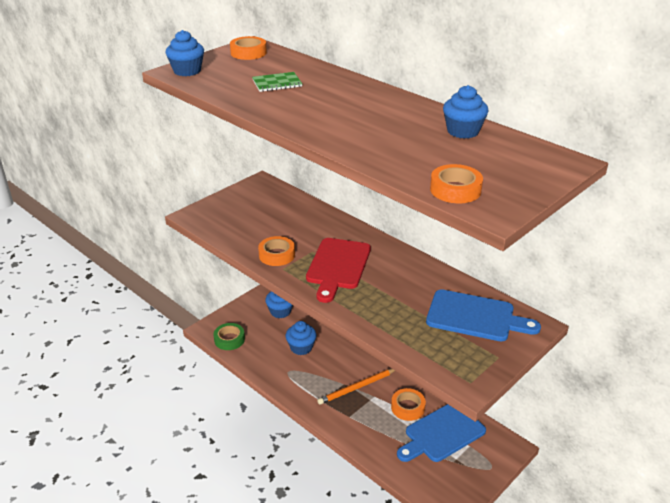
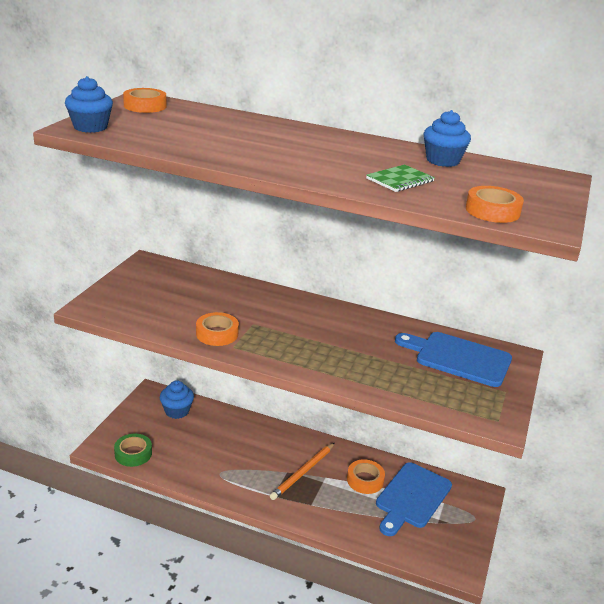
camera: 25 degrees left, 5 degrees down
green notebook [252,72,302,92] -> green notebook moved to [366,164,435,192]
blue cupcake [286,321,316,355] -> none
red cutting board [306,238,371,303] -> none
blue cutting board [426,289,541,341] -> blue cutting board turned 150 degrees counterclockwise [395,332,512,387]

